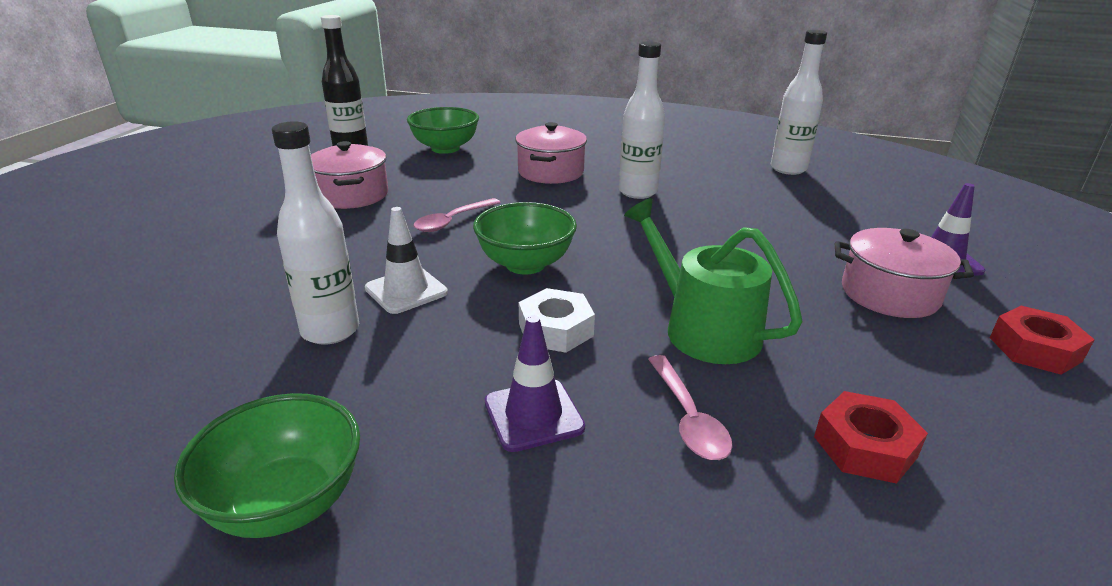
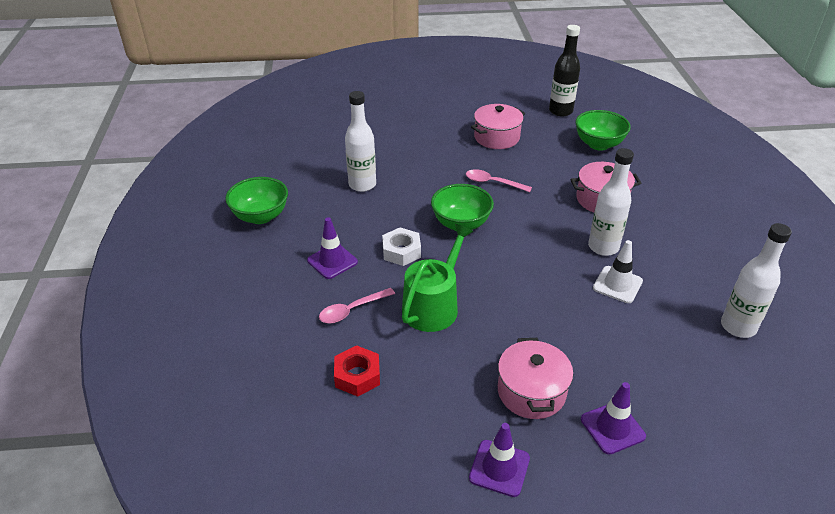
camera: 70 degrees right, 10 degrees up
white traffic cone [365,207,448,314] -> white traffic cone moved to [593,240,643,303]
red nut [990,306,1095,375] -> purple traffic cone [469,423,530,497]

